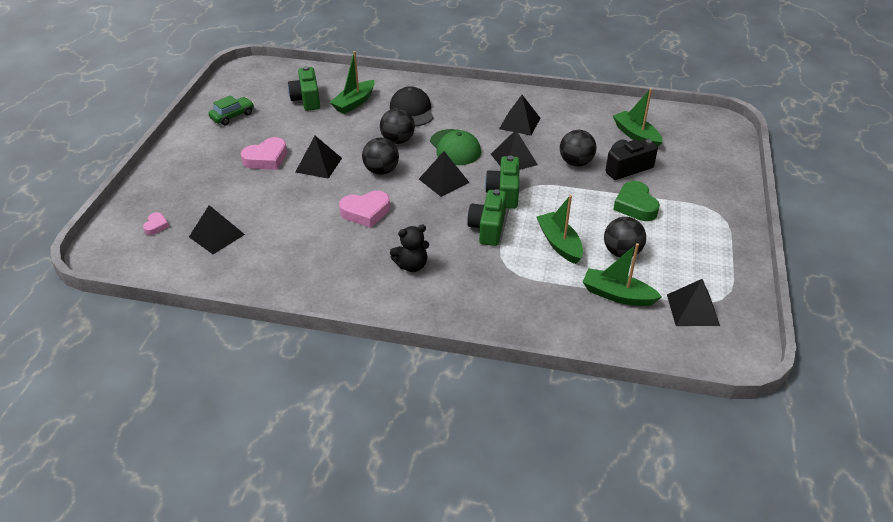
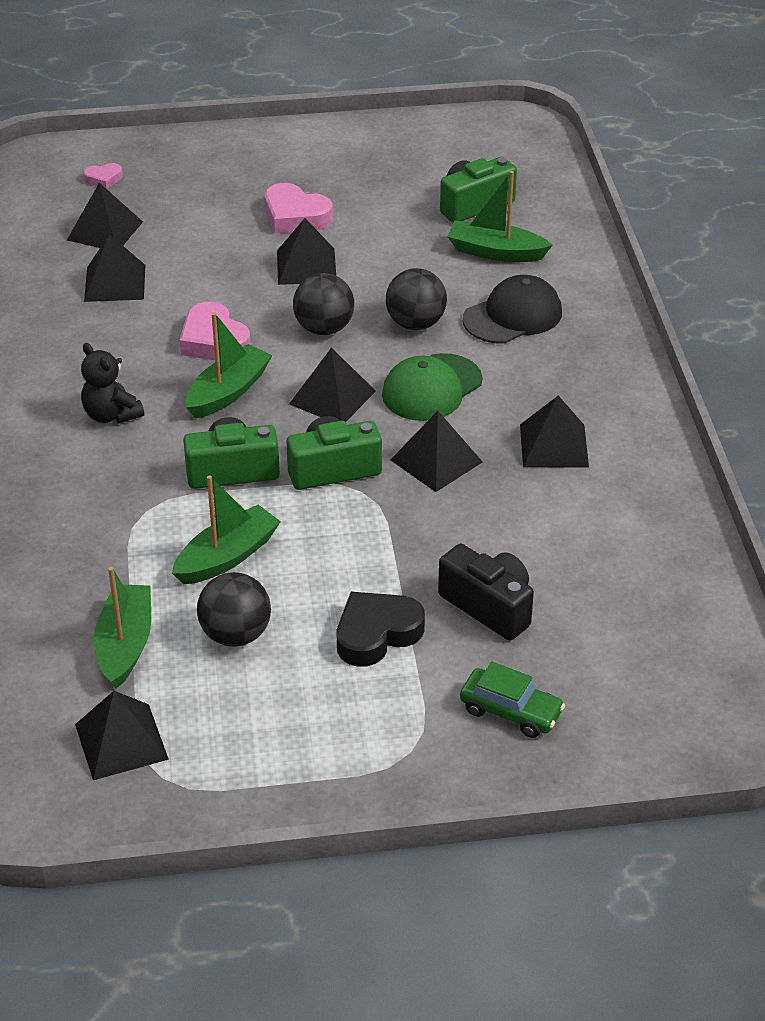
camera: 70 degrees right, 0 degrees up
green car [208,95,254,125] -> green car moved to [460,662,565,738]
black ball [560,130,596,166] -> none
green boat [613,88,662,147] -> green boat moved to [186,312,273,419]
green heart [613,181,660,221] -> black heart [337,592,425,667]
none -> black pyramid [84,234,145,302]

